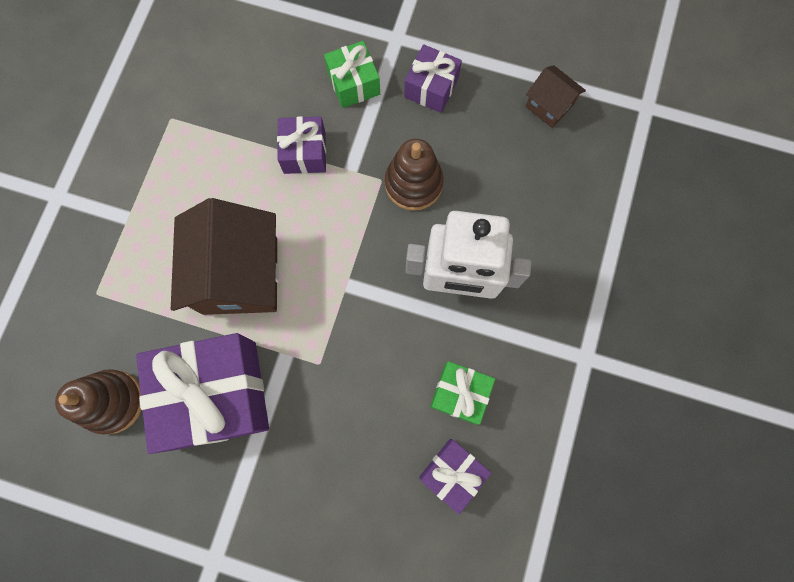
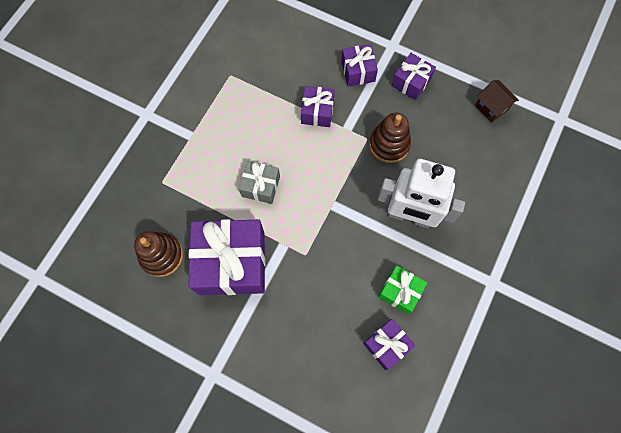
camera: 10 degrees right, 5 degrees down
brown house [171,198,279,315] -> grey gift [239,161,280,204]
green gift [324,41,380,108] -> purple gift [341,44,378,87]

